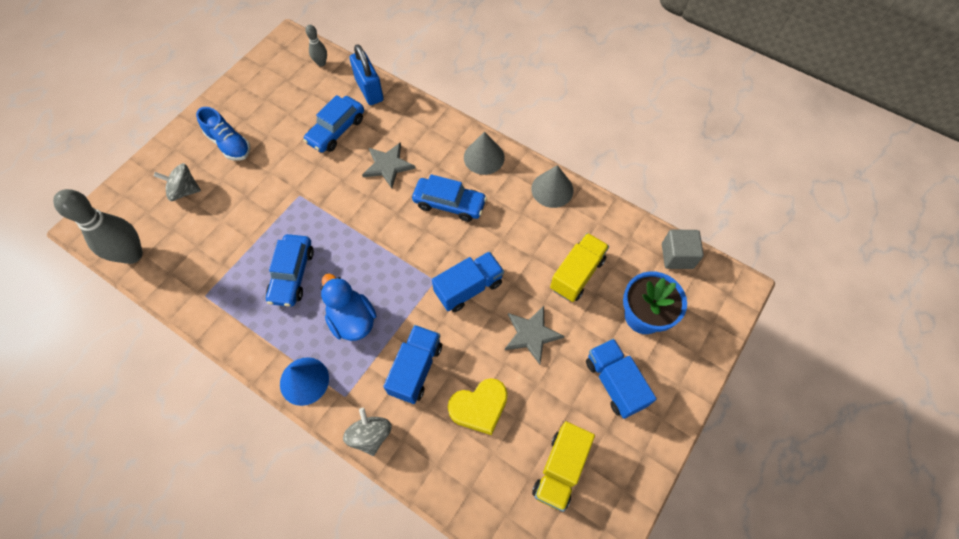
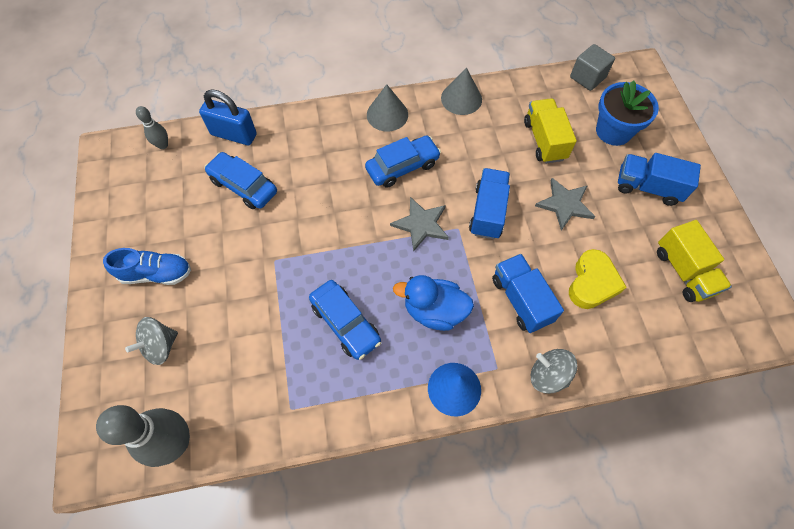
camera: 45 degrees left, 0 degrees up
blue car [303,95,364,153] -> blue car turned 135 degrees clockwise [204,152,277,209]
grey star [362,142,416,188] -> grey star moved to [390,197,449,252]

